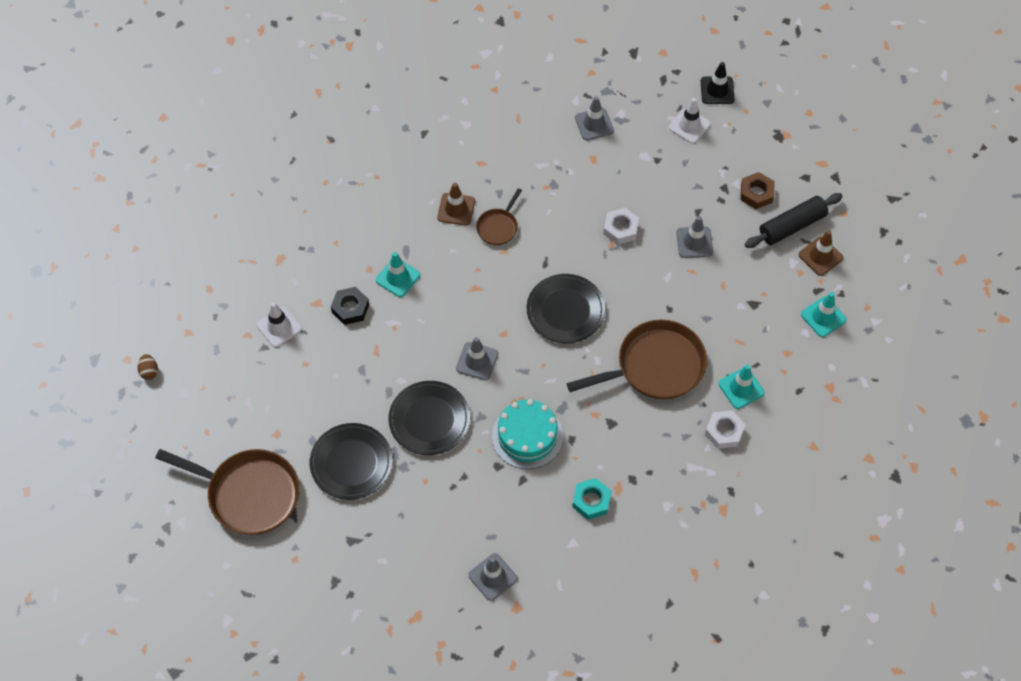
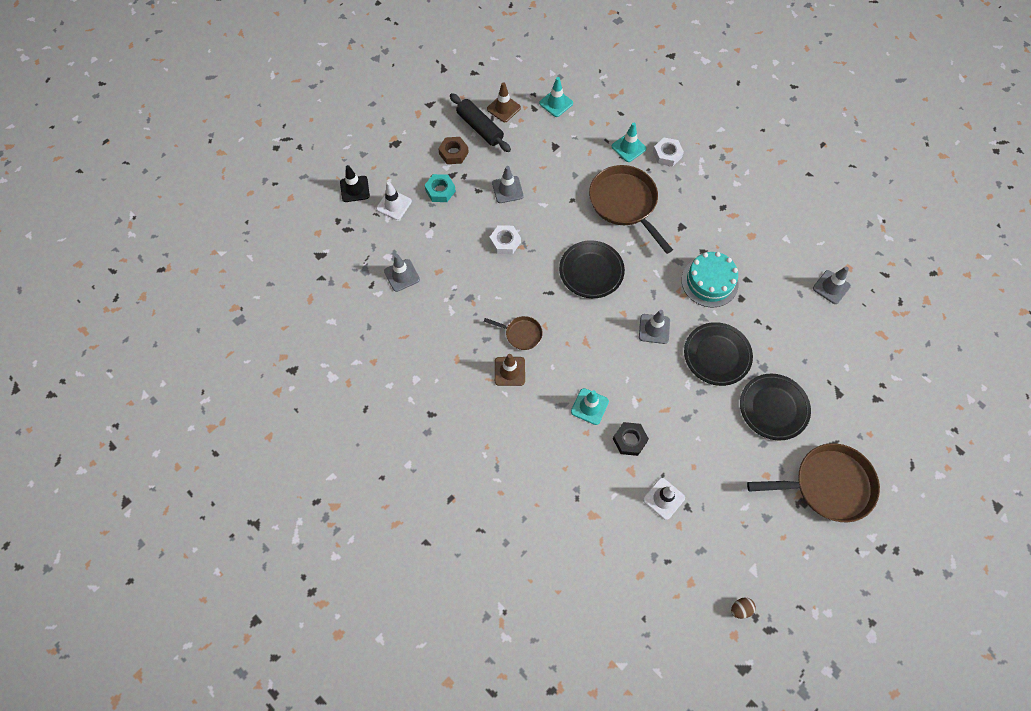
camera: 100 degrees left, 5 degrees up
brown pan [155,449,300,535] -> brown pan turned 75 degrees clockwise [747,443,880,522]
turquoise nut [572,478,611,520] -> turquoise nut moved to [425,174,456,202]

